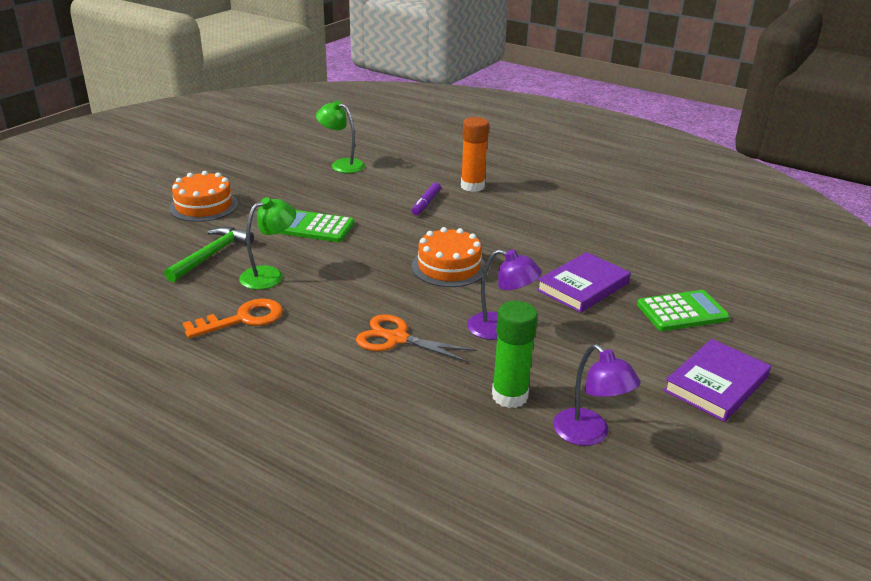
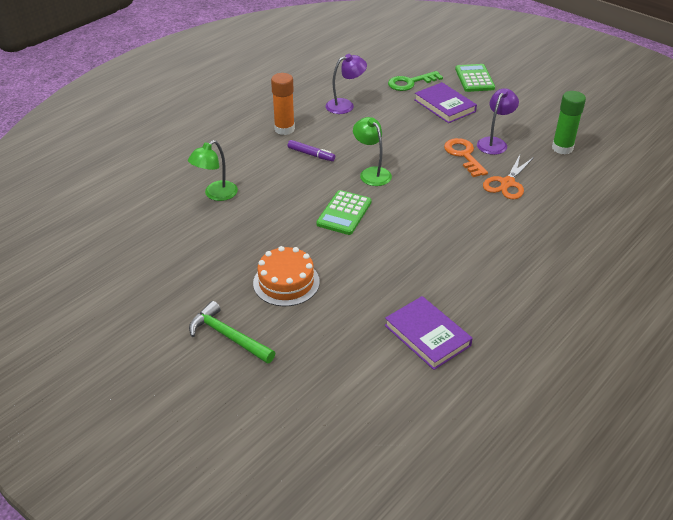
camera: 80 degrees left, 10 degrees up
green hammer [164,227,254,282] -> green hammer moved to [189,301,275,364]
orange key [183,298,283,338] -> orange key moved to [444,138,488,177]
green lamp [239,197,296,290] -> green lamp moved to [353,117,392,186]
orange cake [412,227,486,287] -> none
purple lamp [553,344,641,446] -> purple lamp moved to [326,54,367,114]
purple book [664,339,771,422] -> purple book moved to [385,296,473,370]
none -> green key [388,71,443,91]

